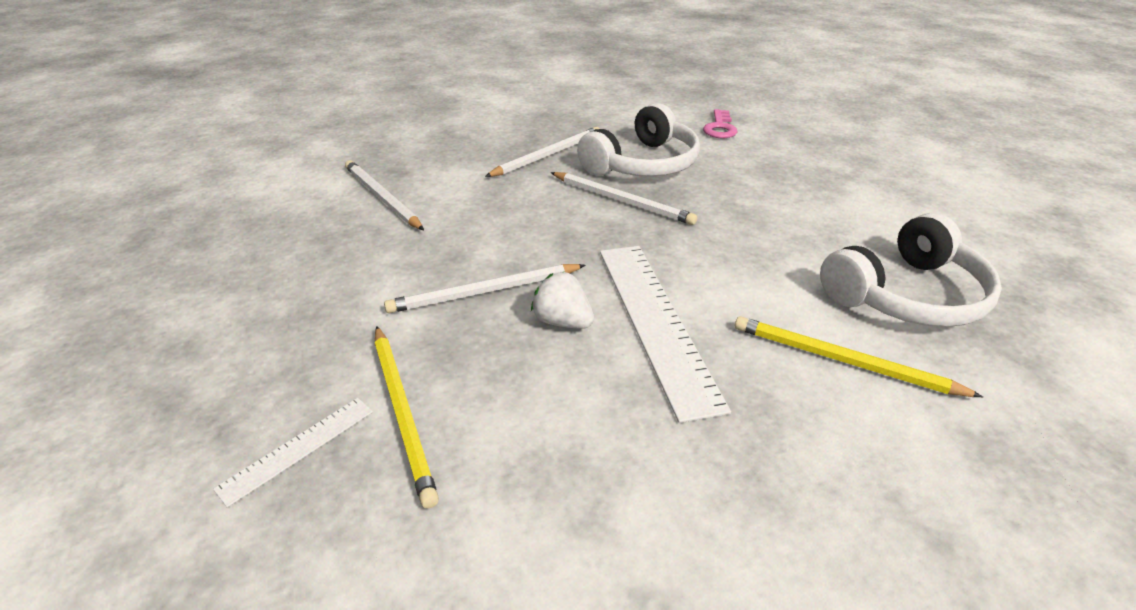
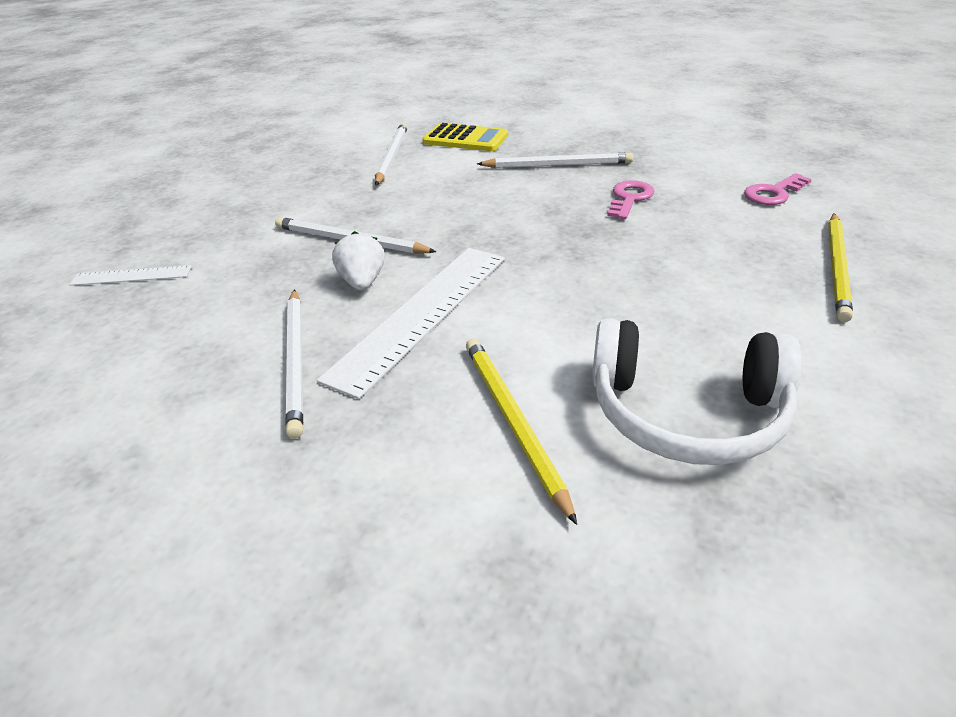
camera: 45 degrees right, 0 degrees up
yellow pencil [375,326,439,509] -> yellow pencil moved to [828,214,853,322]
white pencil [550,172,697,225] -> white pencil moved to [285,289,303,438]
white headphones [577,103,700,177] -> pink key [607,180,655,219]
none -> yellow calculator [422,123,508,151]

